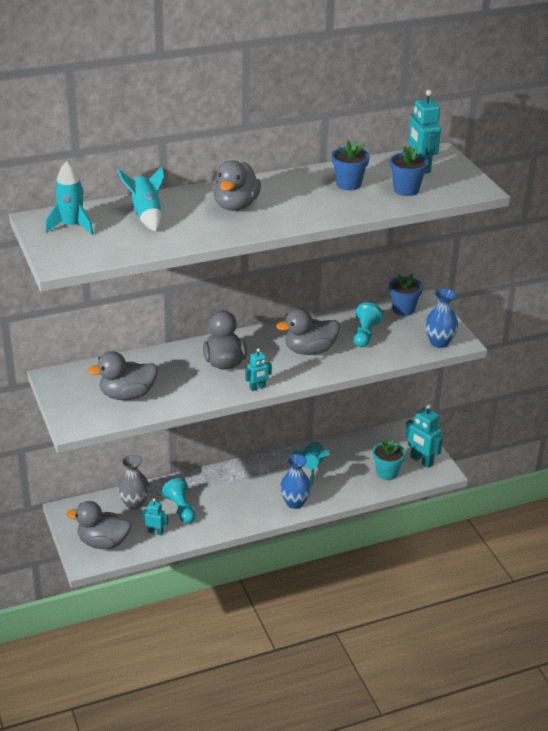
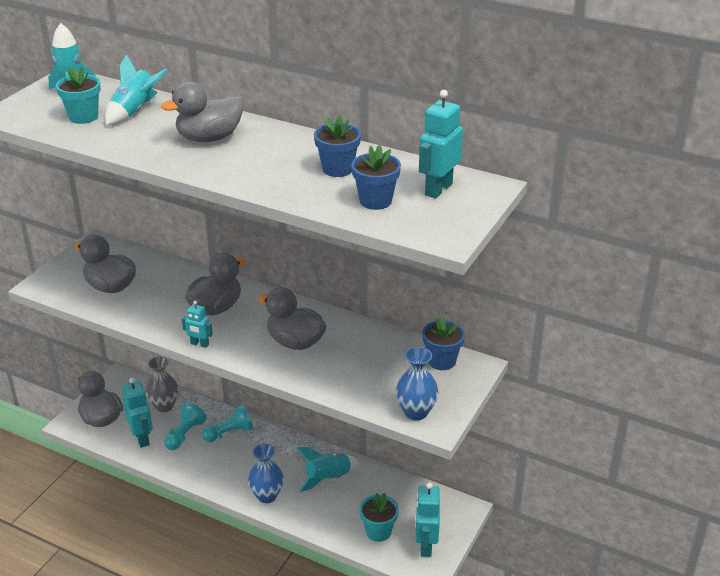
camera: 50 degrees right, 0 degrees up
turquoise robot [142,498,168,535] -> turquoise robot [122,377,153,448], size x1.72
turquoise pawn [354,302,383,347] -> turquoise pawn moved to [202,404,253,442]
none -> turquoise flower pot [56,67,101,124]

